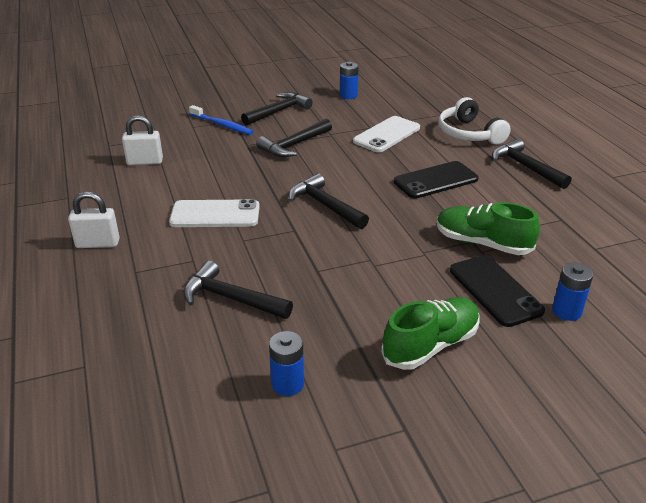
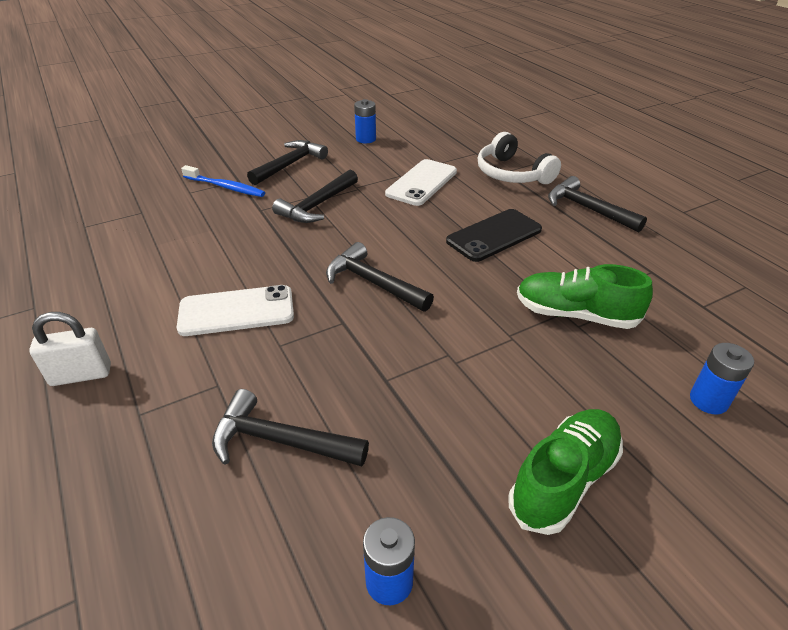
camera: 10 degrees left, 5 degrees up
white padlock [122,115,163,165] -> none
black phone [450,255,545,327] -> none

